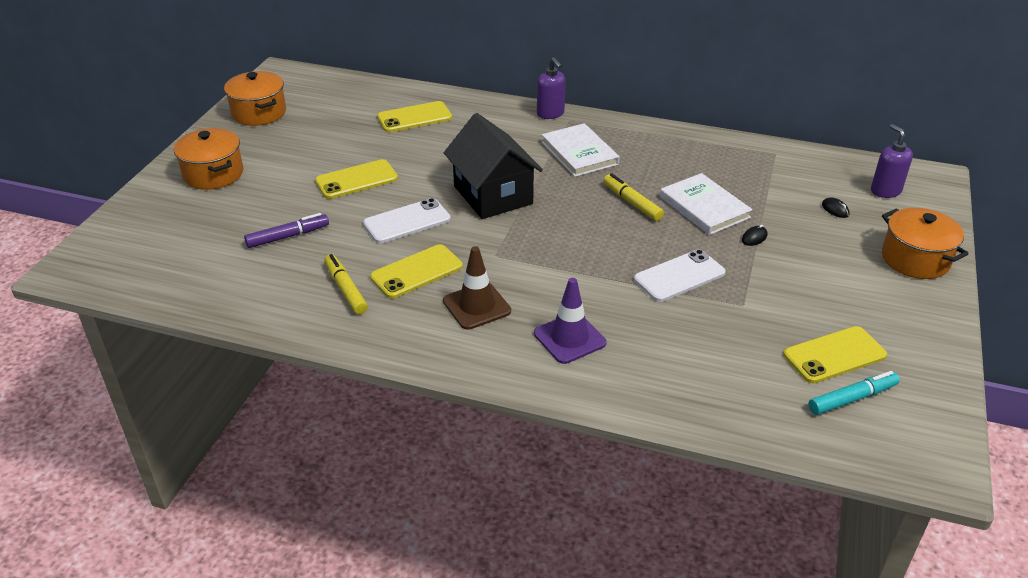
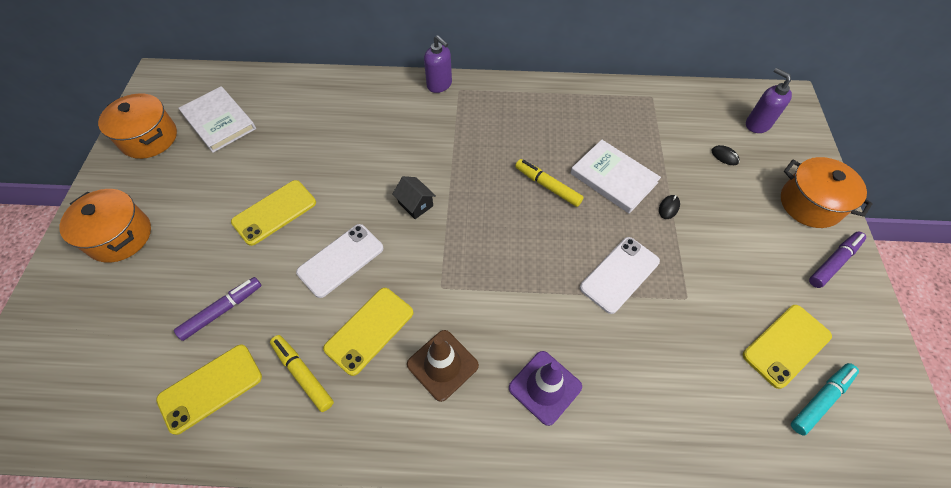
camera: 15 degrees left, 20 degrees up
yellow phone [377,101,452,132] -> yellow phone moved to [156,345,262,435]
black house [444,113,543,219] -> black house [392,176,436,219], size x0.43
white book [541,123,620,177] -> white book moved to [178,86,256,153]
none -> purple marker [809,231,866,288]

